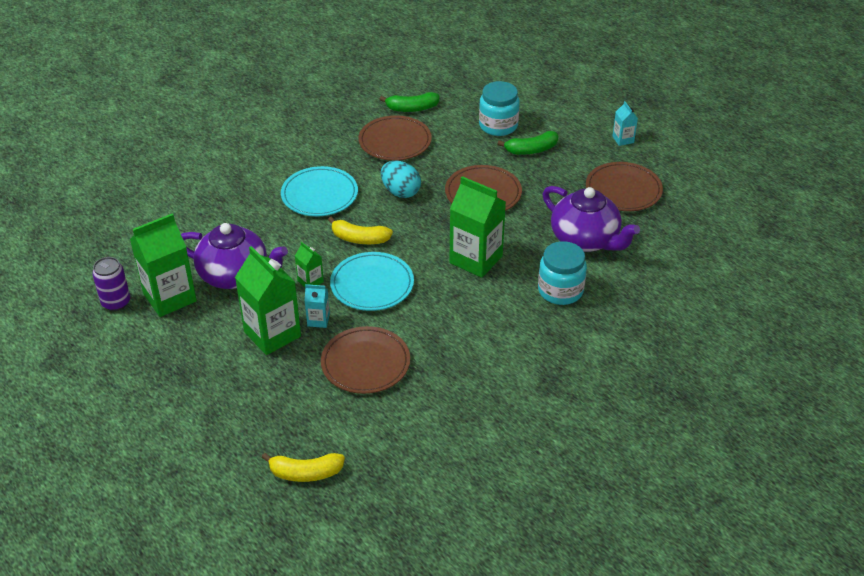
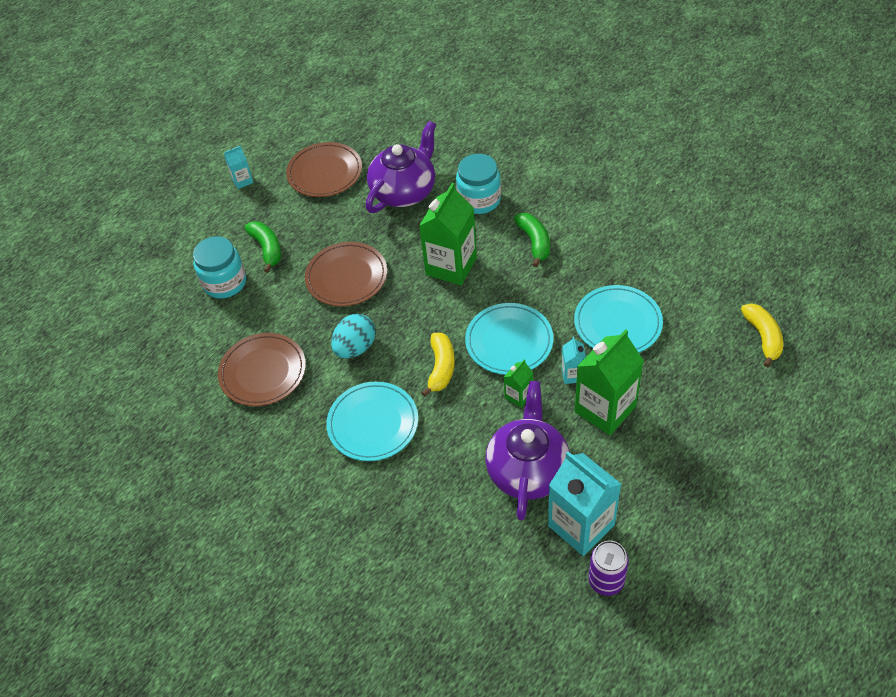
camera: 95 degrees left, 10 degrees up
green carton [130,213,197,317] -> turquoise carton [548,452,621,556]
brown plate [321,326,410,394] -> turquoise plate [574,285,663,352]
green banana [379,92,440,112] -> green banana moved to [514,213,550,267]

